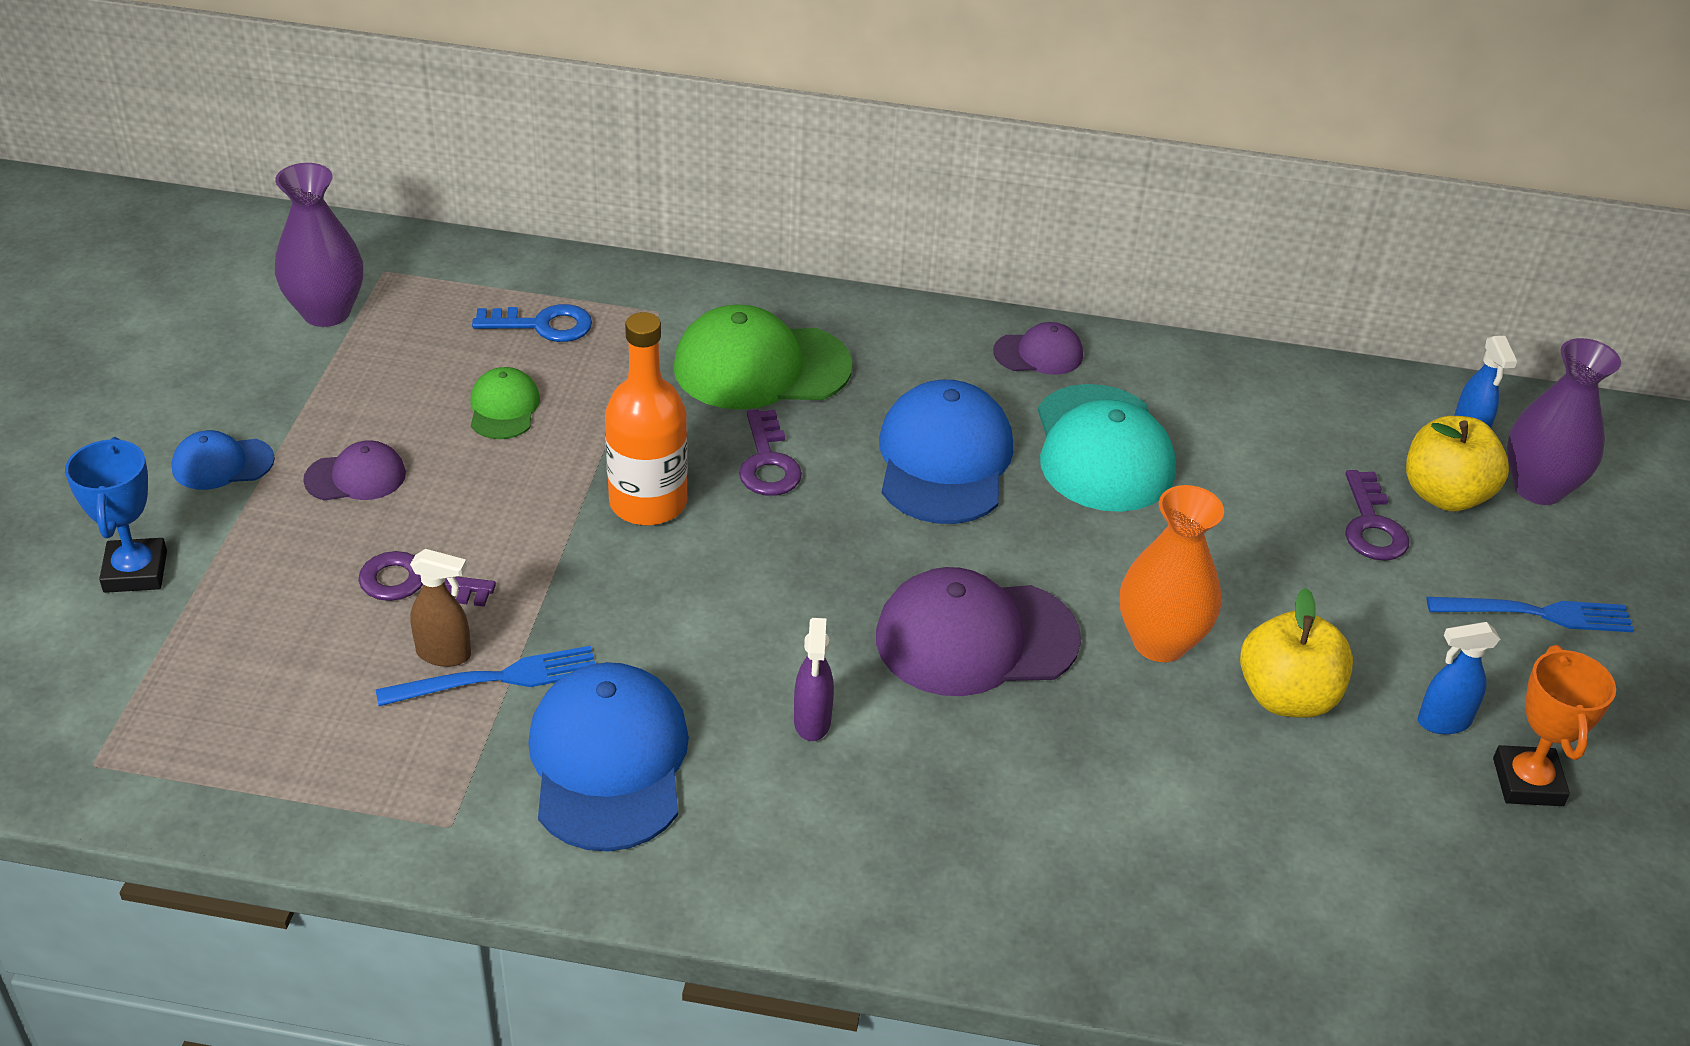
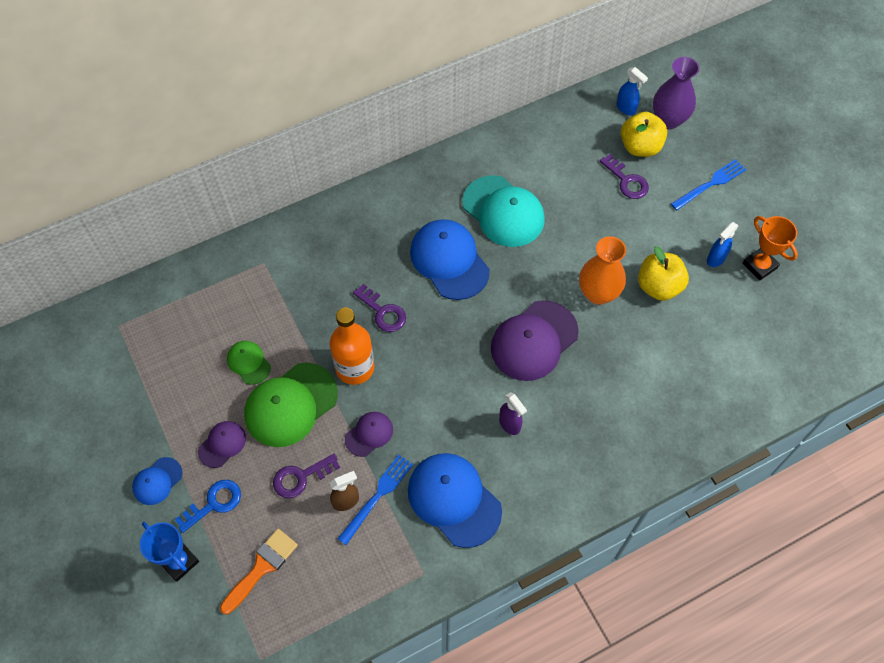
camera: 35 degrees left, 20 degrees up
purple vase [275,163,363,327] -> none
blue key [472,304,592,342] -> blue key moved to [174,480,241,533]
green cap [673,304,853,410] -> green cap moved to [244,363,338,447]
purple cap [993,322,1083,375] -> purple cap moved to [345,412,393,457]
none -> orange brush [220,529,298,614]

